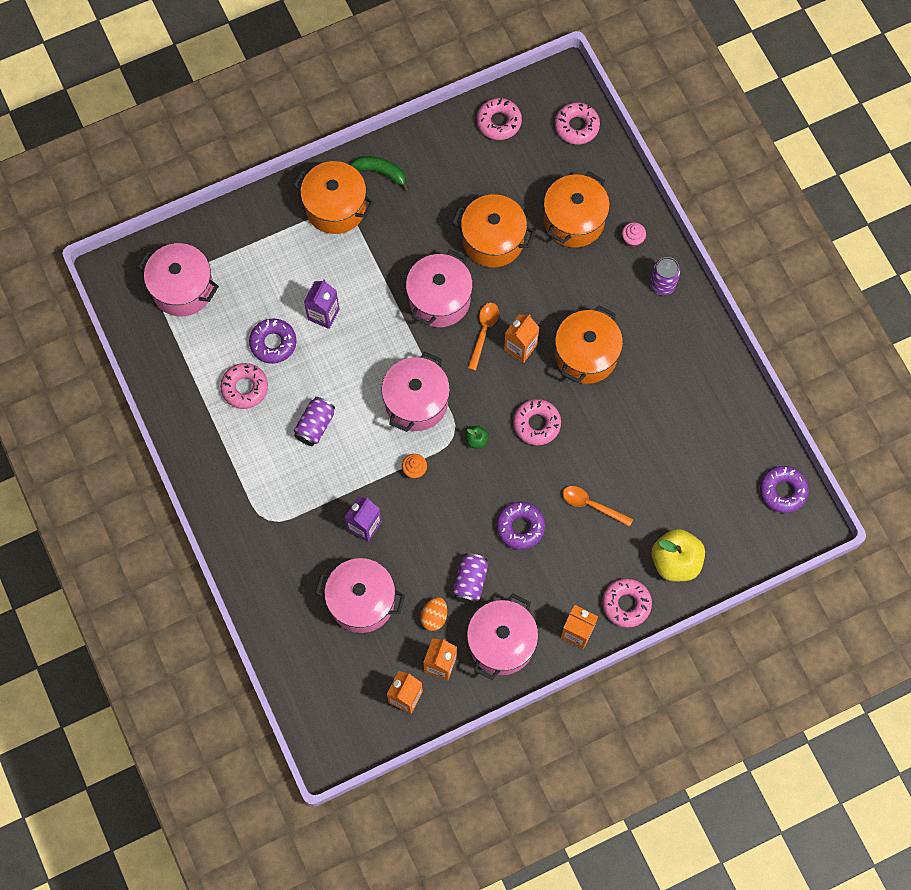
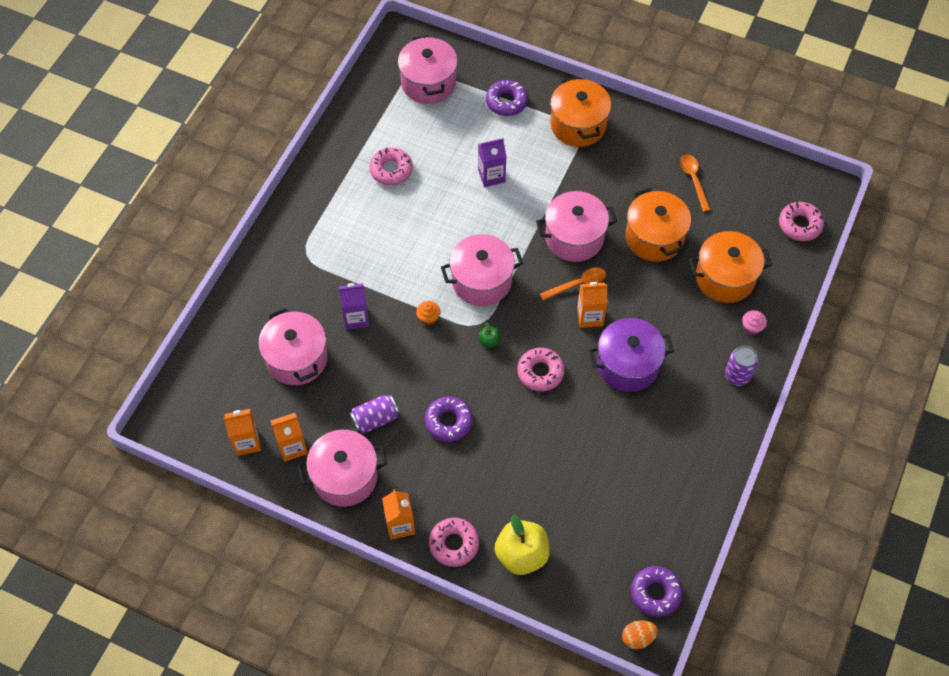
camera: 50 degrees right, 10 degrees down
purple donut [249,318,297,364] -> purple donut moved to [486,80,528,116]
purple can [294,397,335,446] -> none
green banana [350,156,409,191] -> none
orange egg [420,597,447,631] -> orange egg moved to [622,620,658,649]
pink donut [477,98,522,140] -> none
orange pot [555,305,623,384] -> purple pot [588,318,674,392]
orange spoon [562,486,633,527] -> orange spoon moved to [680,154,710,212]

